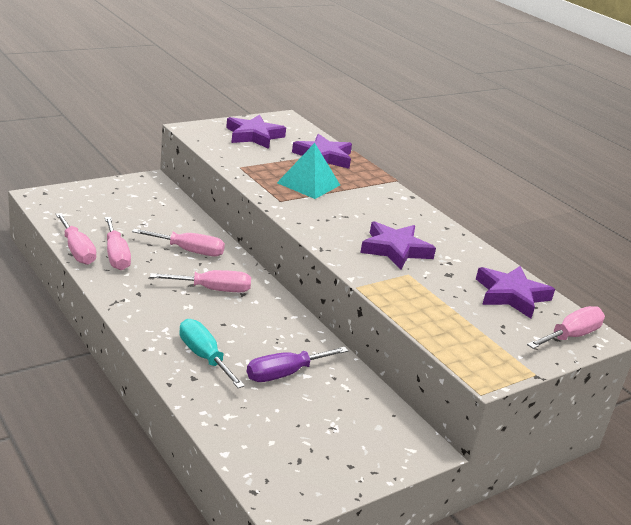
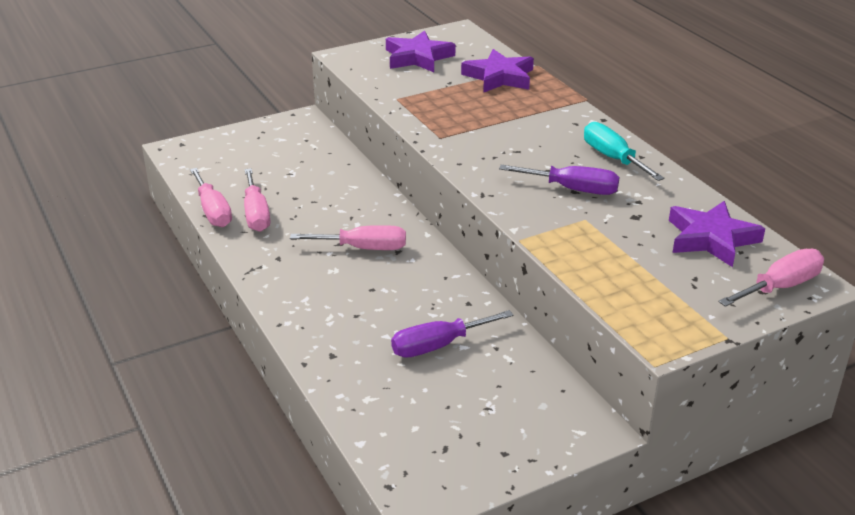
camera: 10 degrees right, 5 degrees up
pink screwdriver [132,228,225,256] -> none
turquoise screwdriver [179,319,245,388] -> turquoise screwdriver moved to [584,122,664,181]
turquoise pyramid [277,143,340,199] -> none
purple star [360,221,436,270] -> purple screwdriver [499,165,620,195]

